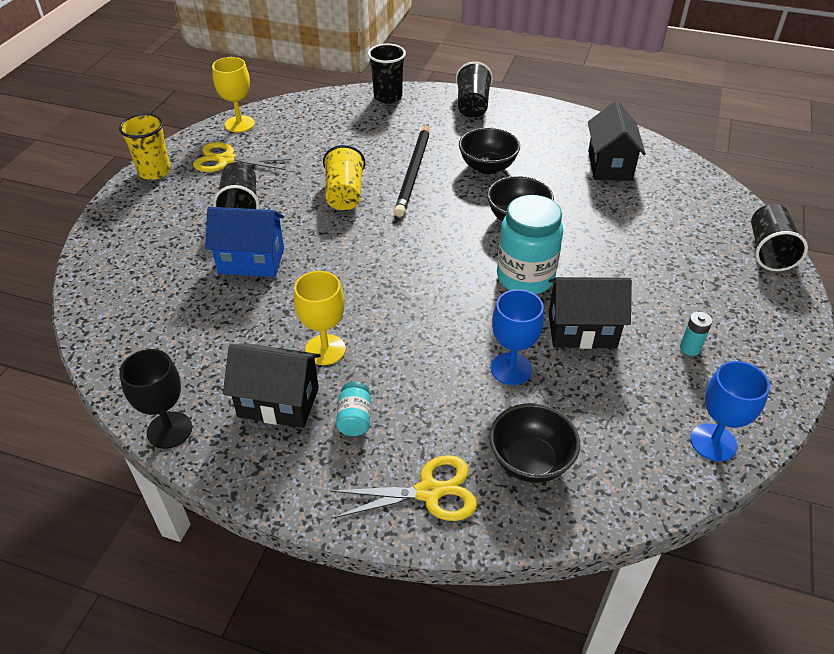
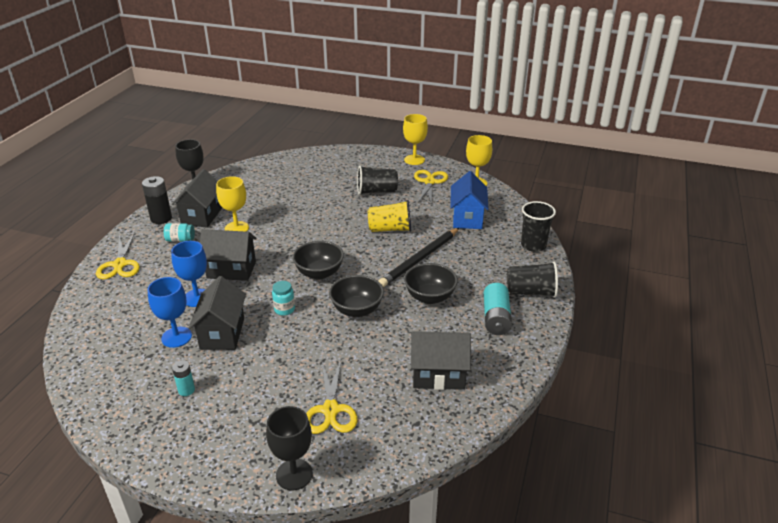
camera: 90 degrees right, 10 degrees down
yellow cup [119,114,171,180] -> yellow goblet [403,114,428,165]
blue house [205,207,284,277] -> blue house moved to [450,171,489,229]
black pencil [394,124,429,217] -> black pencil turned 60 degrees counterclockwise [379,228,459,287]
black bowl [489,403,580,483] -> black bowl moved to [292,241,344,280]
turquoise jar [497,195,563,294] -> turquoise jar [272,281,295,316], size x0.47
blue goblet [690,361,770,462] -> blue goblet moved to [147,277,192,348]
black cup [751,204,808,271] -> black goblet [266,406,313,490]
none -> black battery [142,176,172,224]
none -> black house [200,229,256,281]
none -> yellow scissors [306,360,358,434]
none -> turquoise battery [484,283,512,335]

